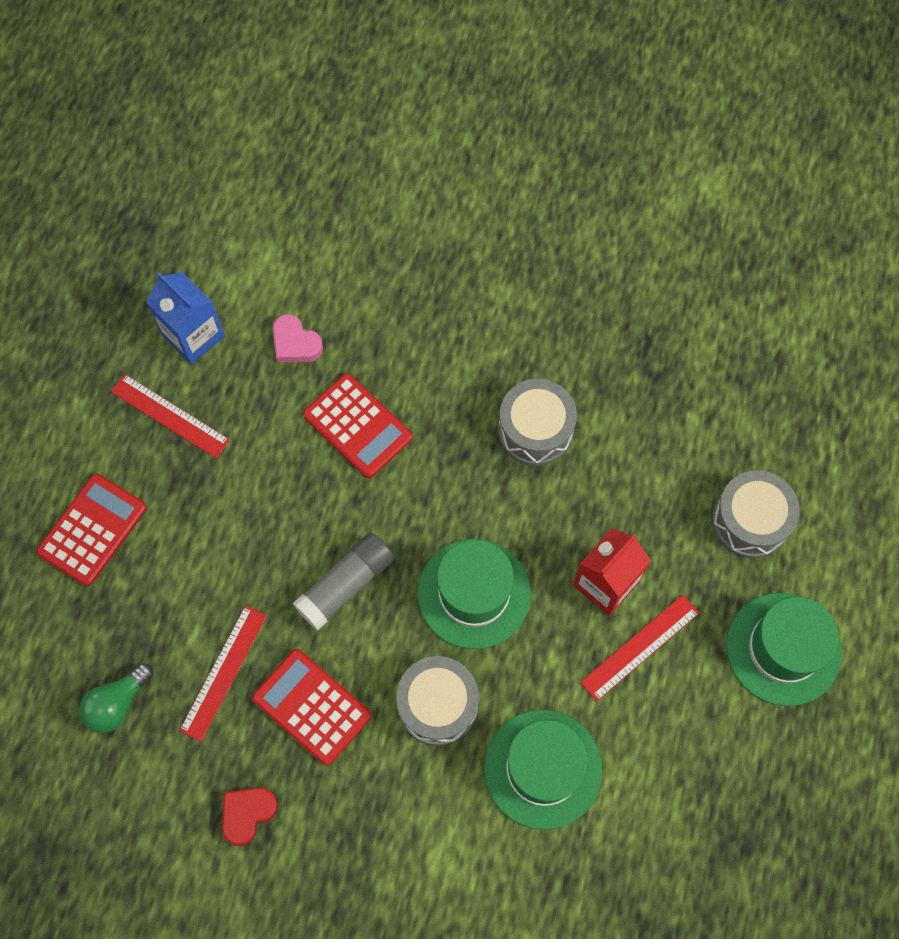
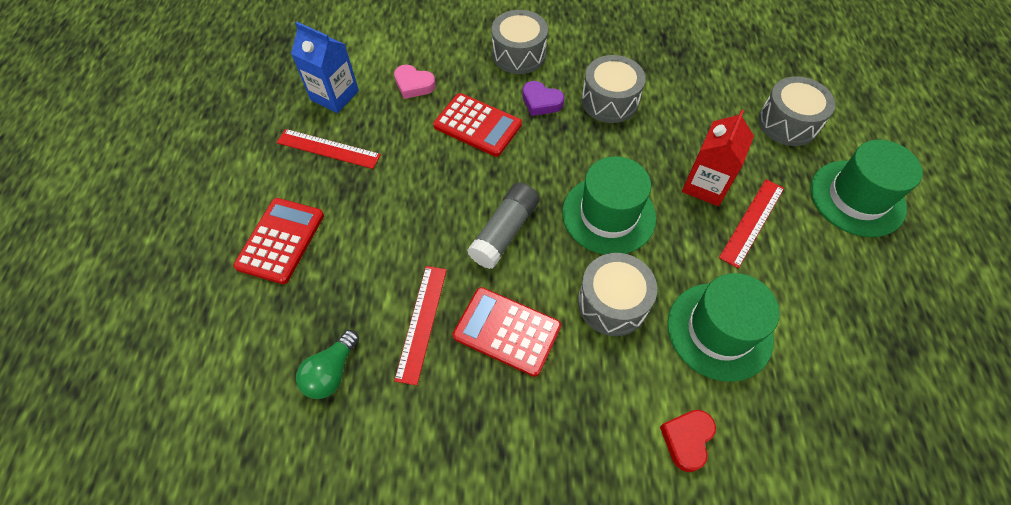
camera: 15 degrees left, 10 degrees down
red heart [222,788,278,846] -> red heart moved to [660,410,716,472]
none -> grey drum [492,10,548,74]
none -> purple heart [522,81,564,116]

